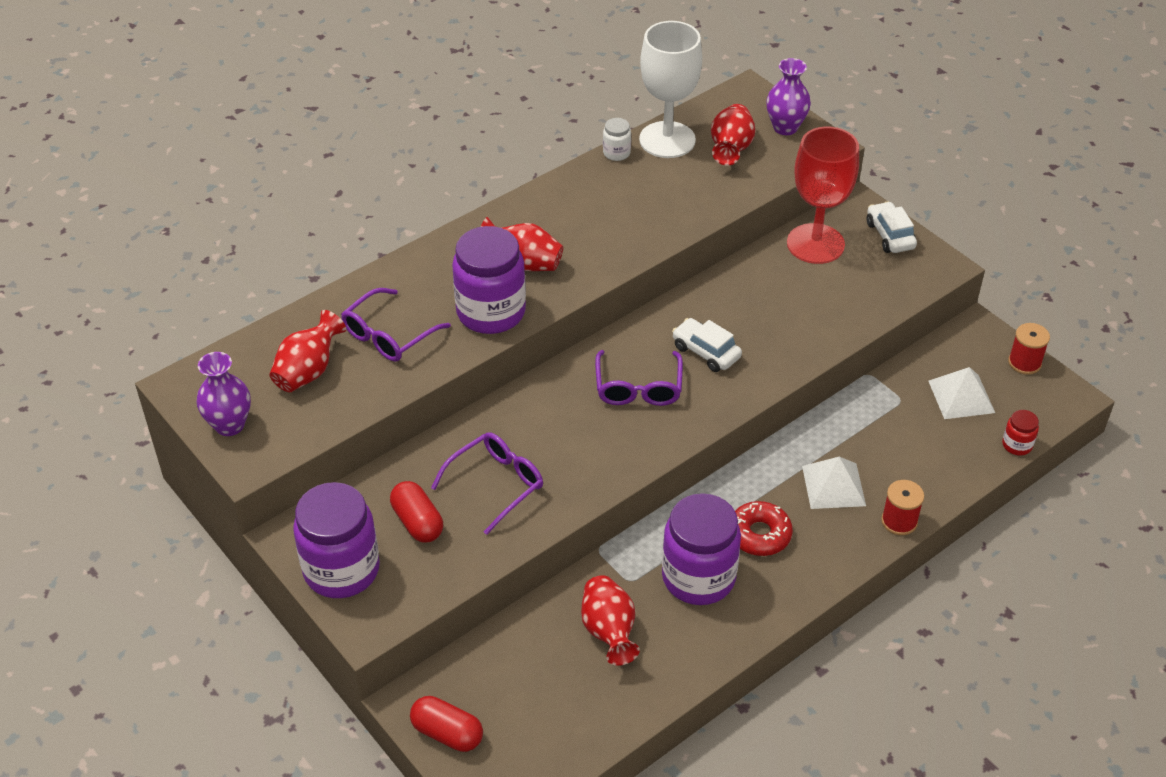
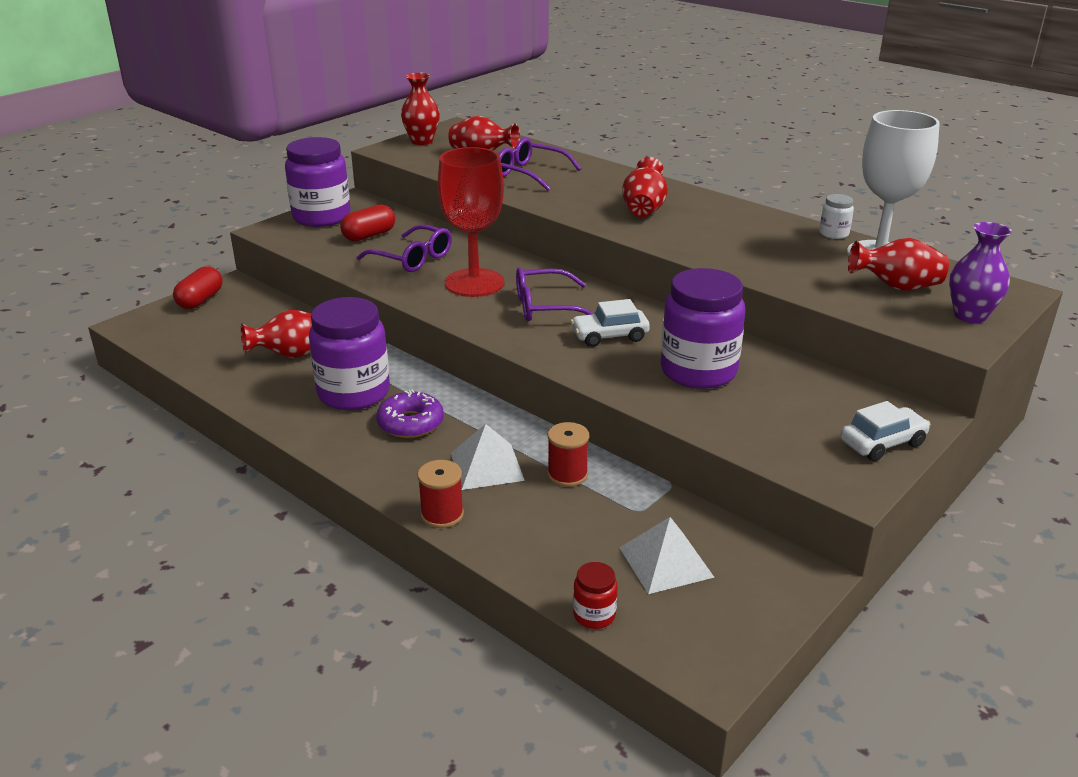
camera: 80 degrees right, 15 degrees down
purple vase [197,352,251,436] -> red vase [401,73,440,145]
purple jar [452,226,526,334] -> purple jar moved to [661,268,745,389]
white car [672,318,742,372] -> white car turned 135 degrees counterclockwise [571,299,650,347]
red donut [735,501,793,556] -> purple donut [376,389,444,438]
red goblet [787,127,859,264] -> red goblet moved to [438,147,504,297]
red spool [1008,323,1050,375] -> red spool moved to [547,422,589,487]

